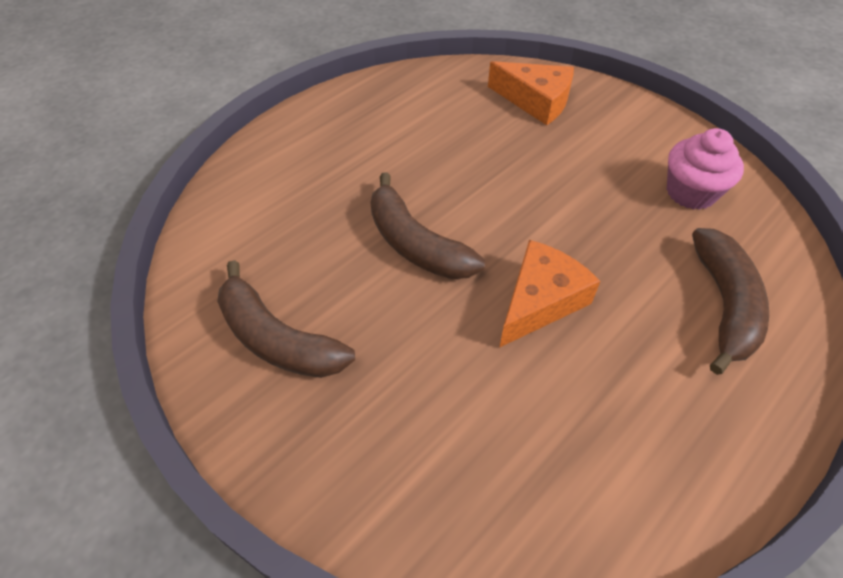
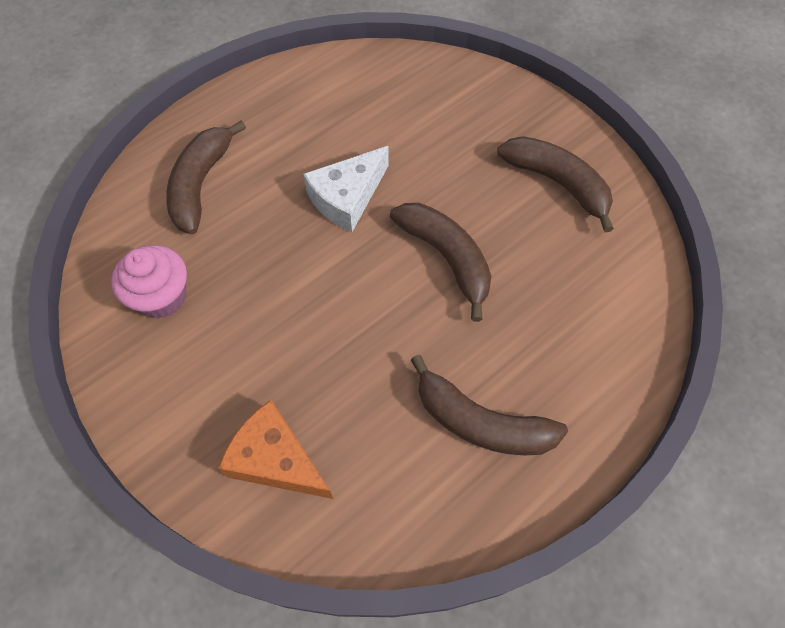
camera: 175 degrees left, 10 degrees up
orange cheese [499,240,600,348] -> white cheese [303,146,389,232]
none -> brown banana [411,355,568,455]

